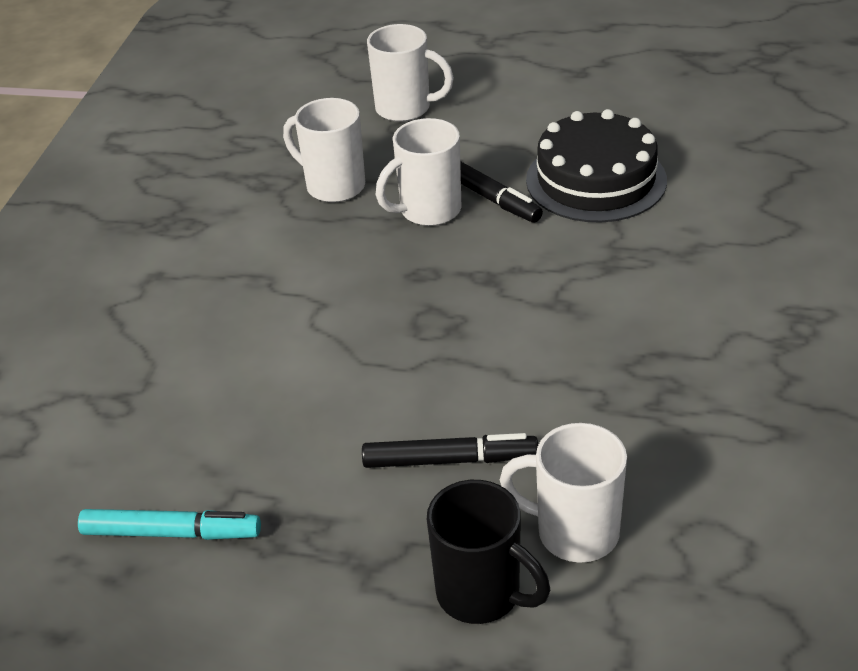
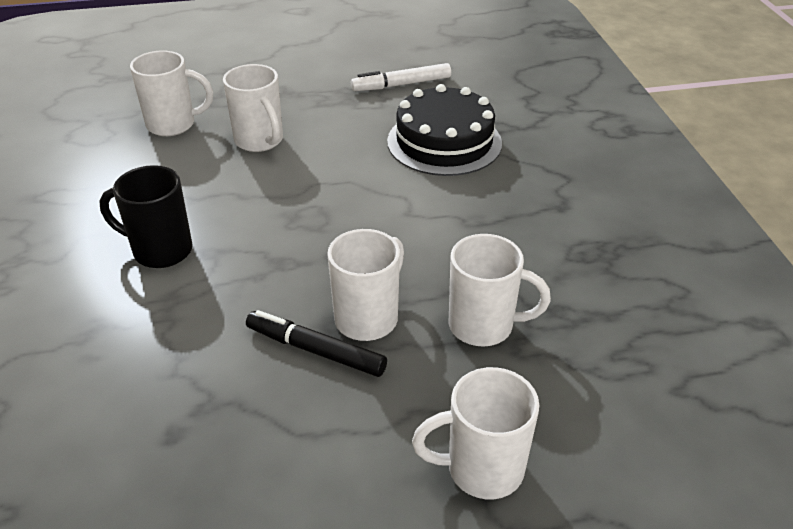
camera: 155 degrees right, 0 degrees up
turquoise marker [78,509,261,540] -> white marker [351,63,451,91]
black marker [362,433,538,468] -> white mug [223,64,283,152]
black mug [427,480,550,624] -> black mug moved to [99,165,193,268]
black cake [526,109,667,223] -> black cake moved to [387,84,502,176]

